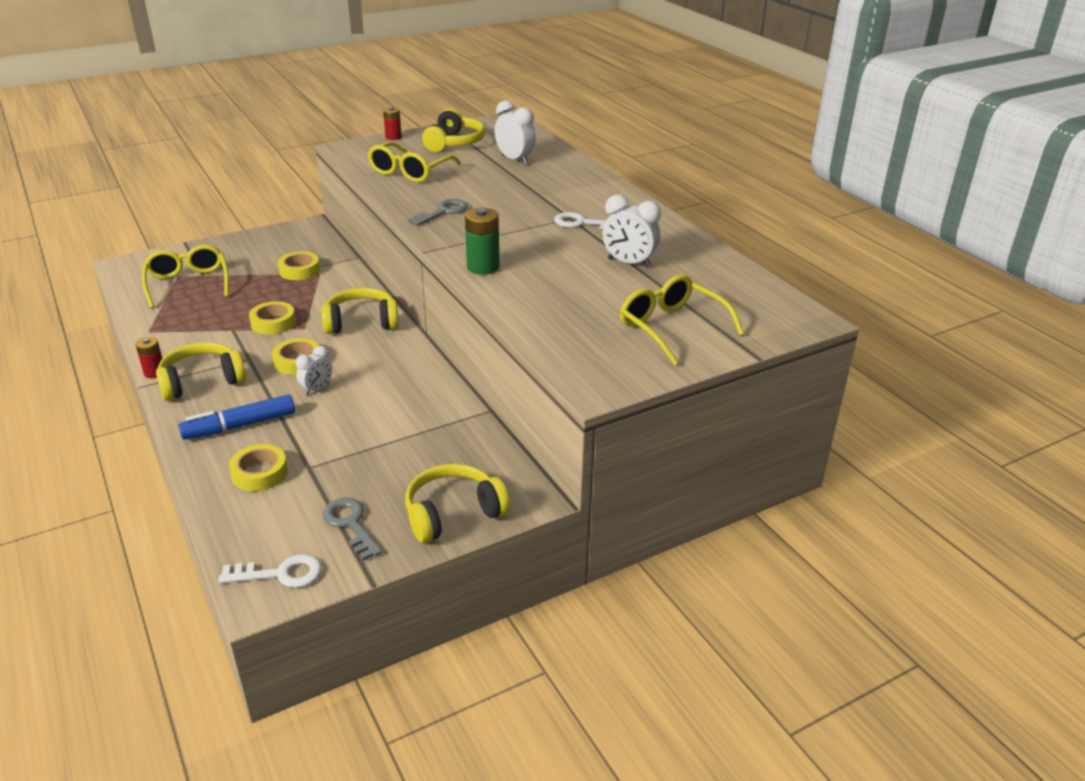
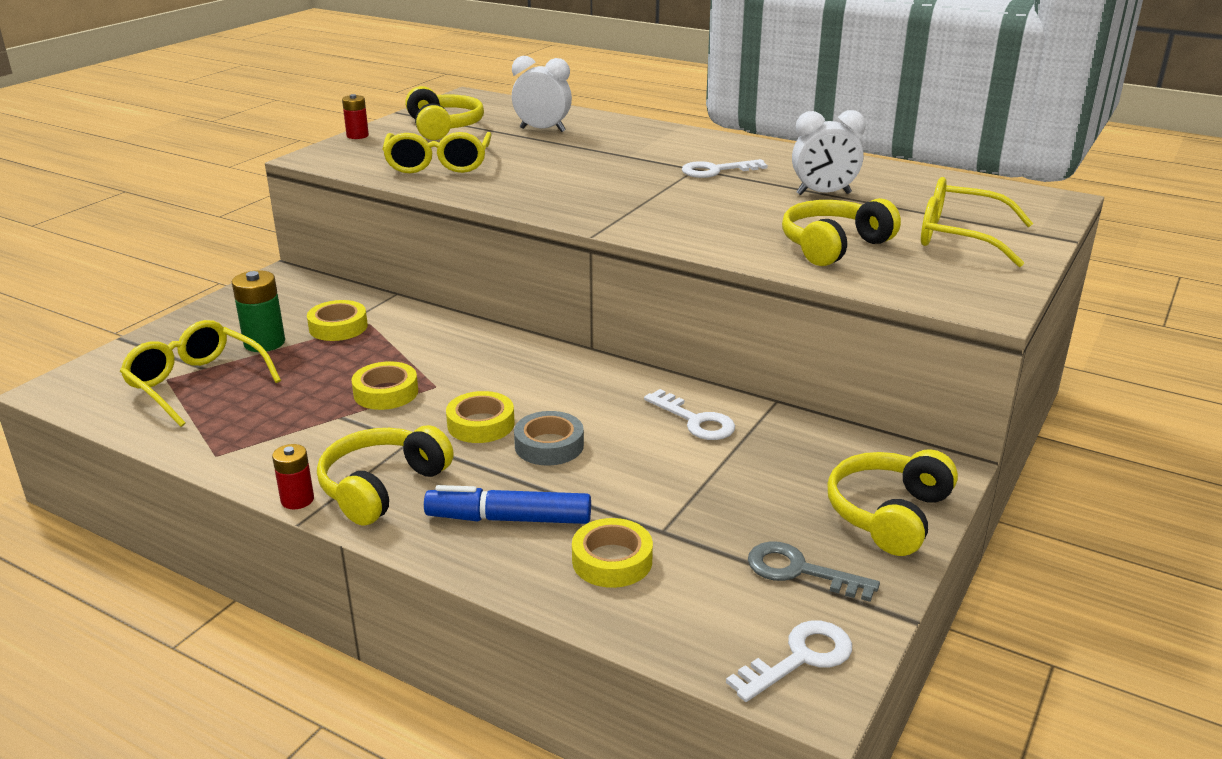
camera: 30 degrees left, 5 degrees down
blue marker [178,394,295,439] -> blue marker turned 60 degrees clockwise [424,485,591,524]
white clock [296,346,332,395] -> grey tape [514,411,584,466]
yellow headphones [322,288,399,334] -> yellow headphones moved to [782,198,901,266]
grey key [408,199,468,226] -> none
green battery [465,208,500,275] -> green battery moved to [232,270,285,352]
none -> white key [644,389,735,440]

